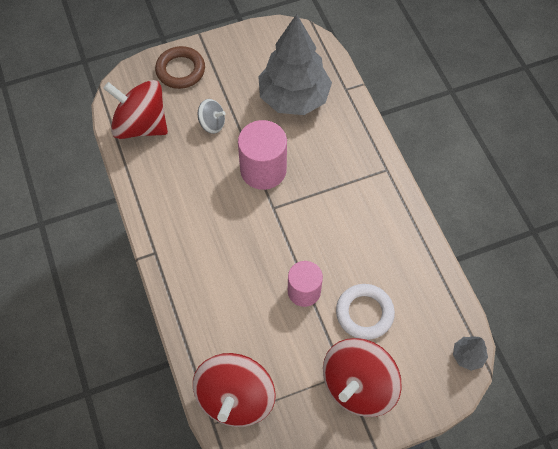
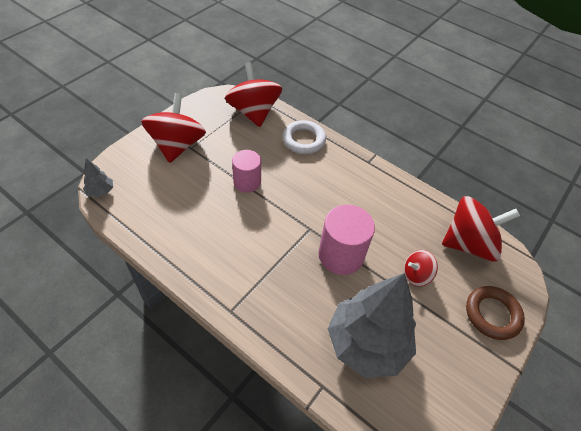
camera: 145 degrees right, 10 degrees down
grey spinning top [198,99,226,134] -> red spinning top [404,250,438,286]
white ring [336,284,395,340] -> white ring moved to [282,120,326,154]

